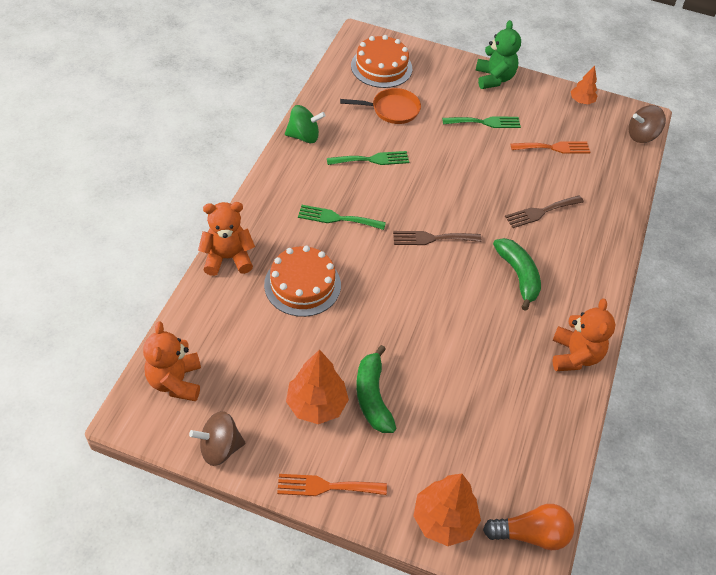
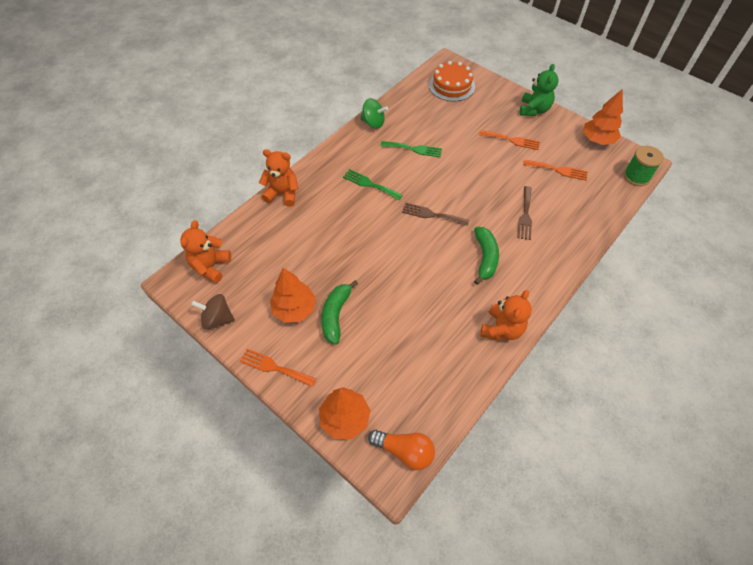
camera: 25 degrees right, 5 degrees up
orange cake [264,246,341,317] -> none
orange pan [340,88,421,124] -> none
green fork [442,116,521,128] -> orange fork [479,130,540,150]
brown fork [505,195,584,228] -> brown fork turned 75 degrees counterclockwise [517,186,532,240]
orange tree [571,65,597,105] -> orange tree [583,89,623,145], size x1.70
brown spinning top [628,105,666,143] -> green spool [624,146,664,186]

